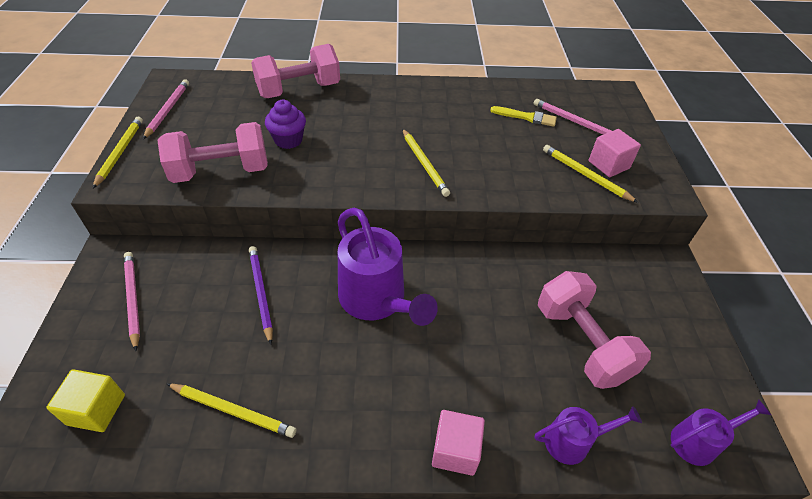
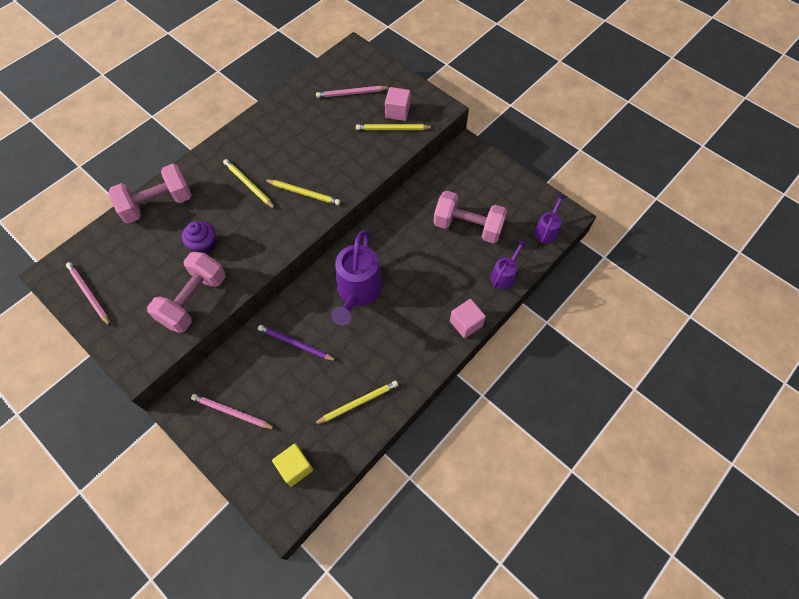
camera: 45 degrees left, 15 degrees up
yellow pencil [93,117,143,189] -> yellow pencil moved to [223,159,275,209]
pink dumbbell [251,44,340,98] -> pink dumbbell turned 45 degrees clockwise [109,164,192,223]
purple watering can [338,208,438,326] -> purple watering can turned 90 degrees clockwise [331,230,383,326]
yellow brush [490,106,557,127] -> none

